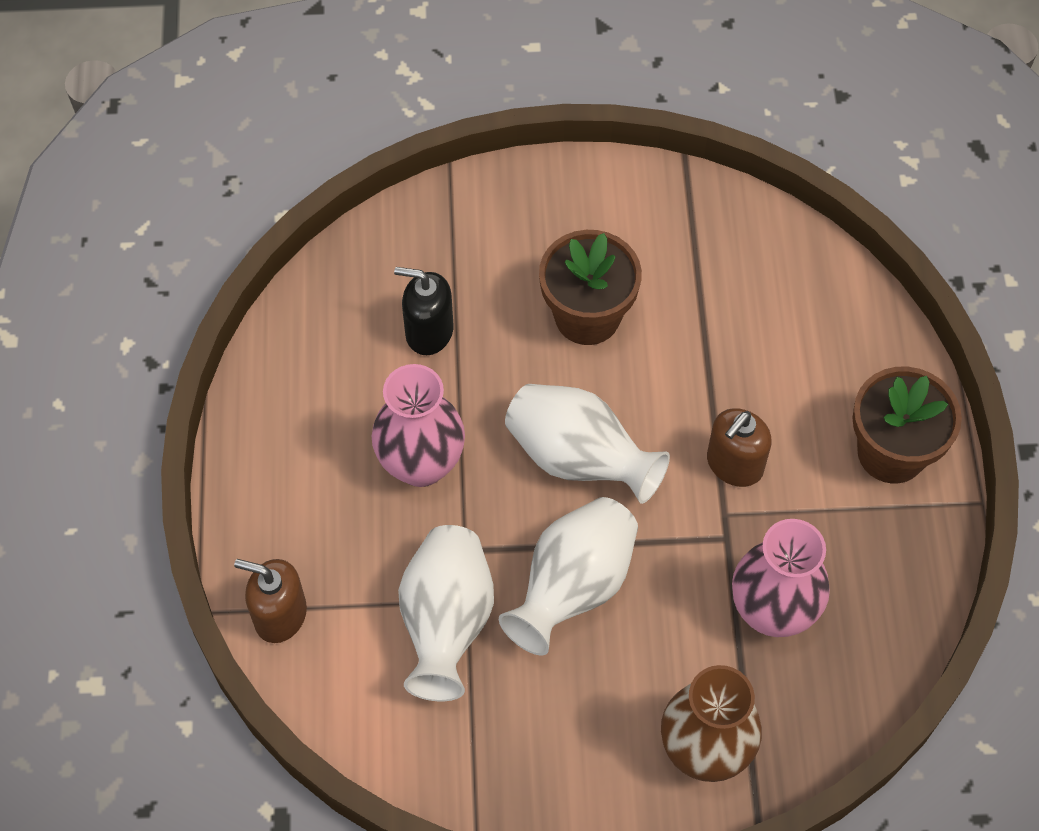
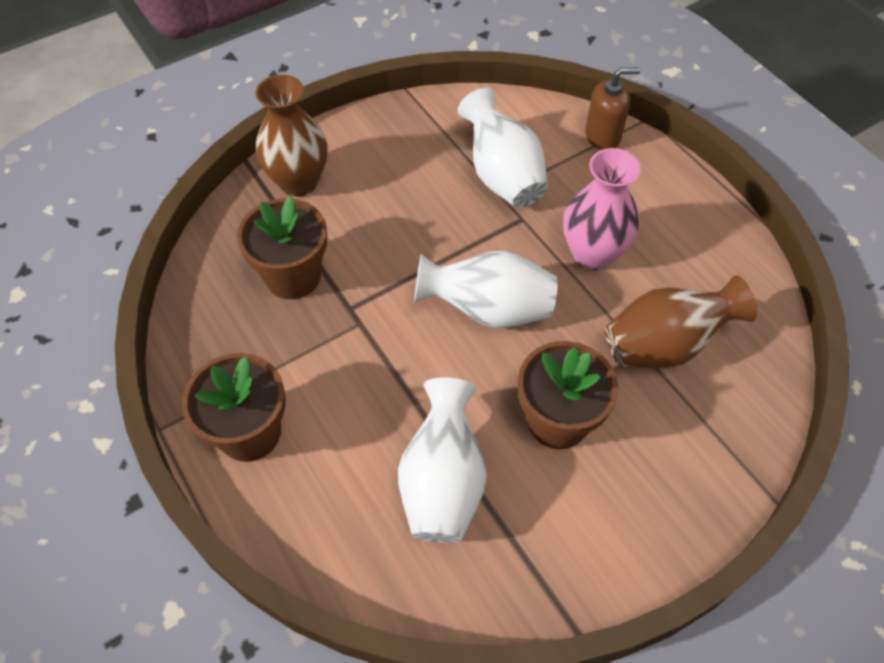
camera: 150 degrees right, 5 degrees down
black soap dispenser [394,267,453,355] -> brown vase [605,275,757,368]
white vase [499,497,638,655] -> white vase moved to [398,377,487,543]
brown soap dispenser [707,408,772,487] -> none
pink vase [732,519,830,637] -> brown flower pot [237,196,327,299]

